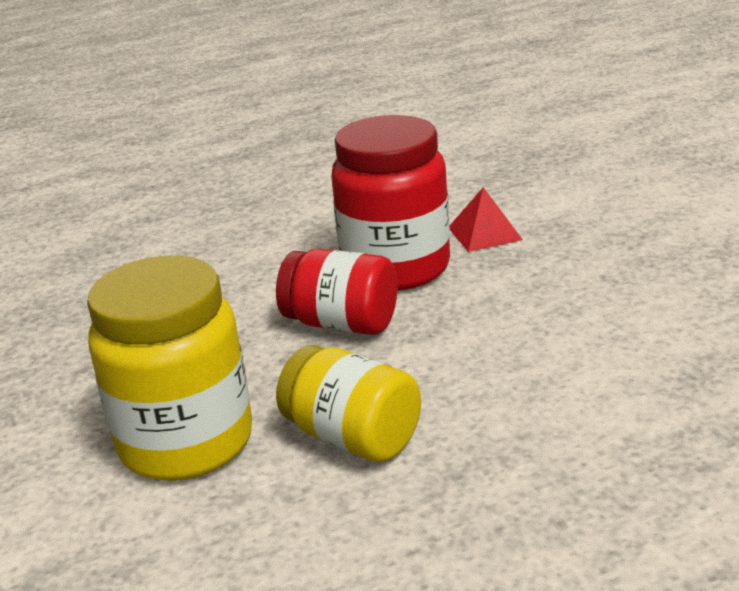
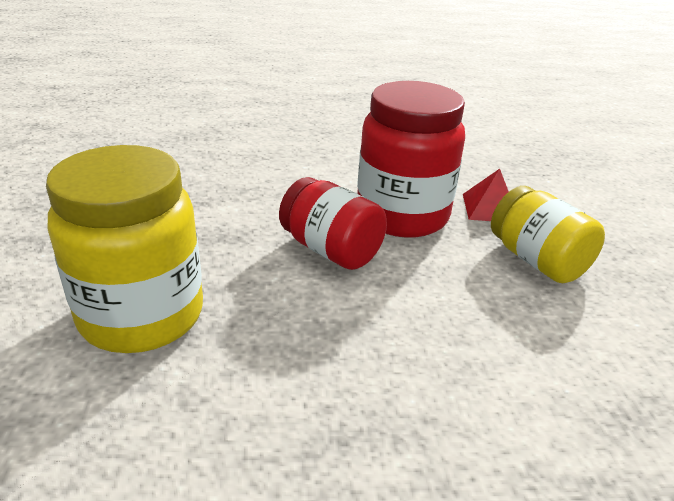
camera: 15 degrees right, 5 degrees up
yellow jar [276,345,421,462] -> yellow jar moved to [491,186,605,283]

